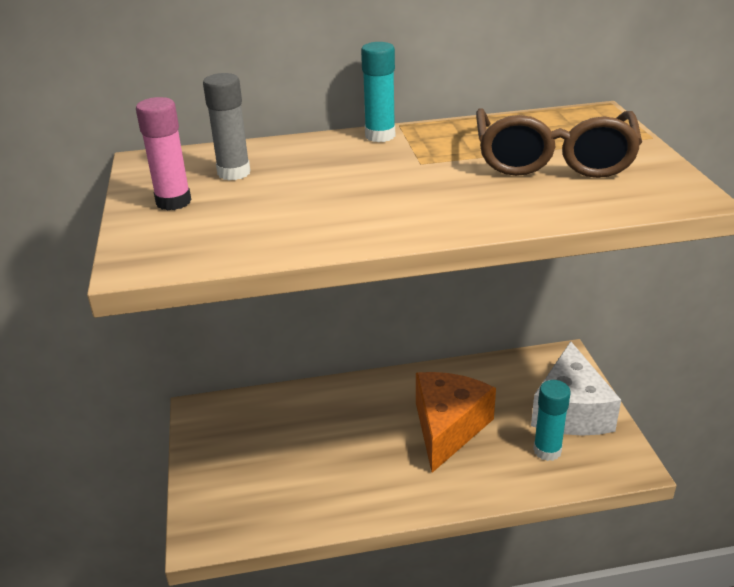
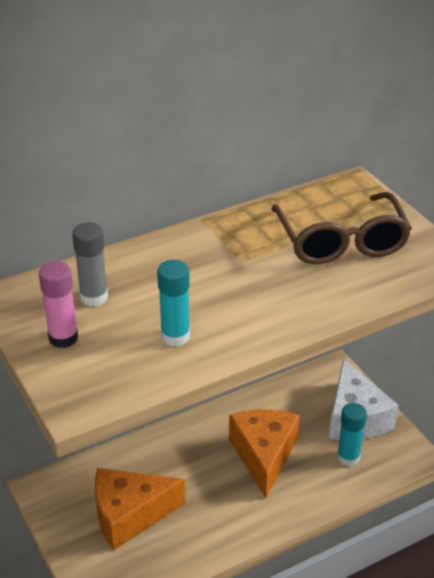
camera: 20 degrees left, 5 degrees up
turquoise glue stick [361,42,395,142] -> turquoise glue stick moved to [157,260,190,346]
none -> orange cheese [95,468,185,550]

